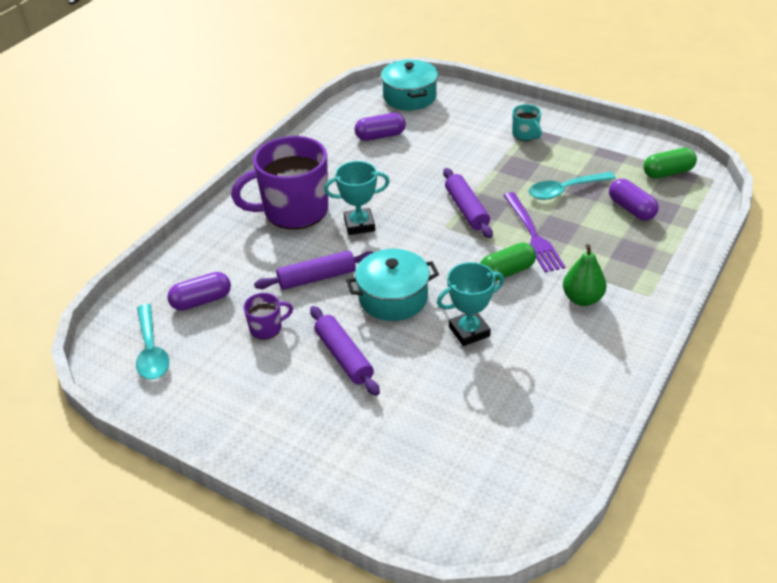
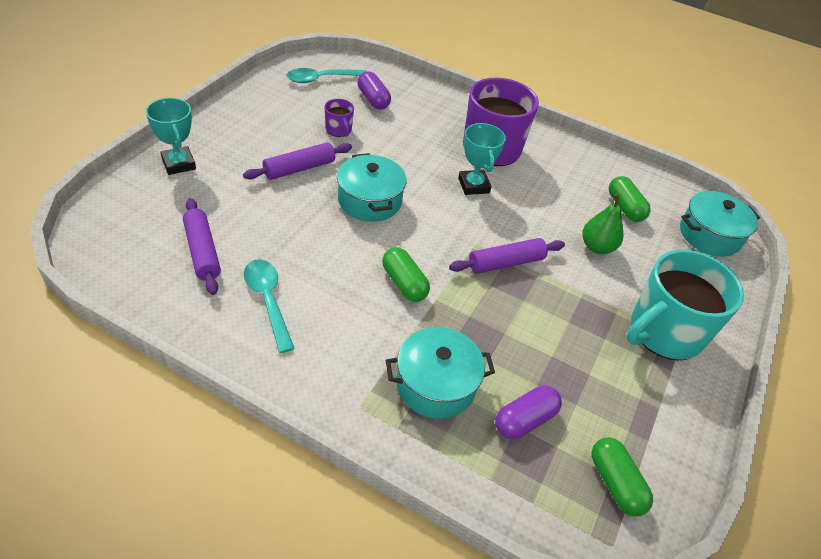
camera: 80 degrees right, 5 degrees up
purple rolling pin [254,250,374,290] -> purple rolling pin moved to [183,198,221,295]
purple capsule [354,113,406,141] -> green capsule [609,176,651,222]
turquoise trophy [437,262,504,346] -> turquoise trophy moved to [146,98,196,175]
purple fork [503,192,565,272] -> none
turquoise mug [512,104,542,141] -> turquoise mug [626,249,744,361], size x2.29
turquoise spoon [529,172,616,200] -> turquoise spoon moved to [244,259,295,353]
green pear [563,244,607,306] -> green pear moved to [582,194,623,254]
none -> turquoise pot [386,327,495,419]

